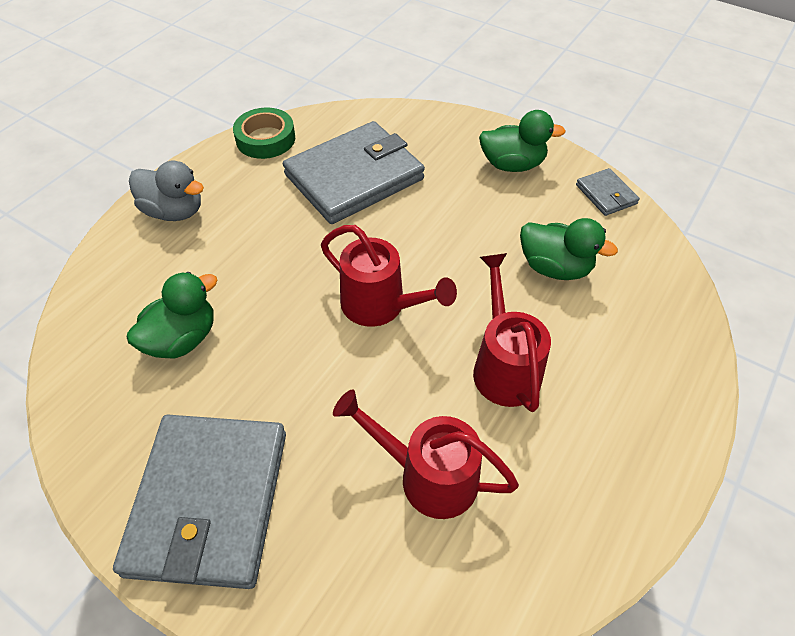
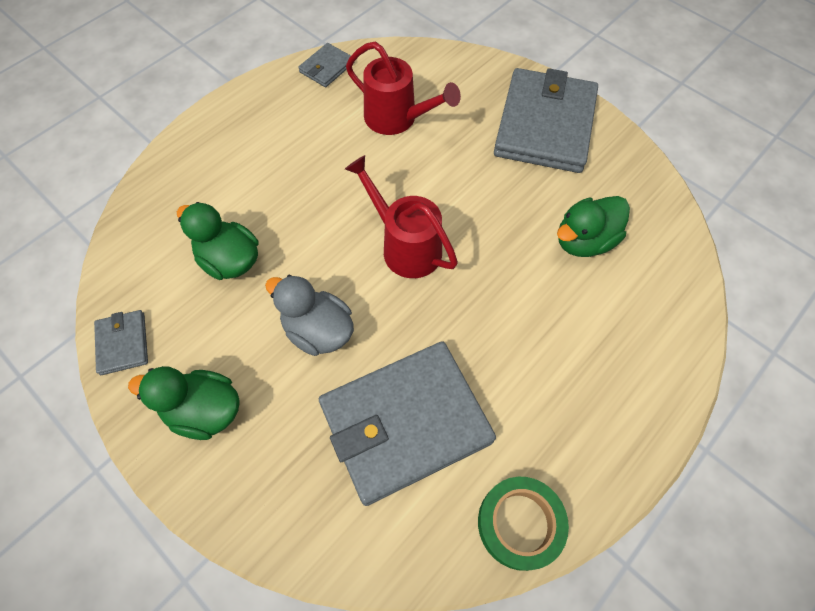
camera: 170 degrees left, 10 degrees up
grey duck [129,161,204,221] -> grey duck moved to [265,275,354,356]
red watering can [473,253,551,412] -> none
none -> grey wallet [298,43,354,87]

